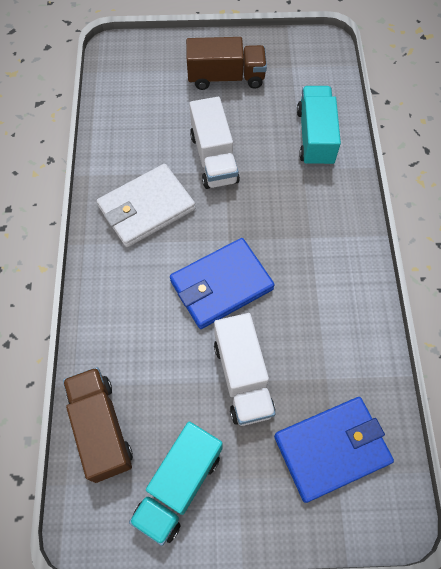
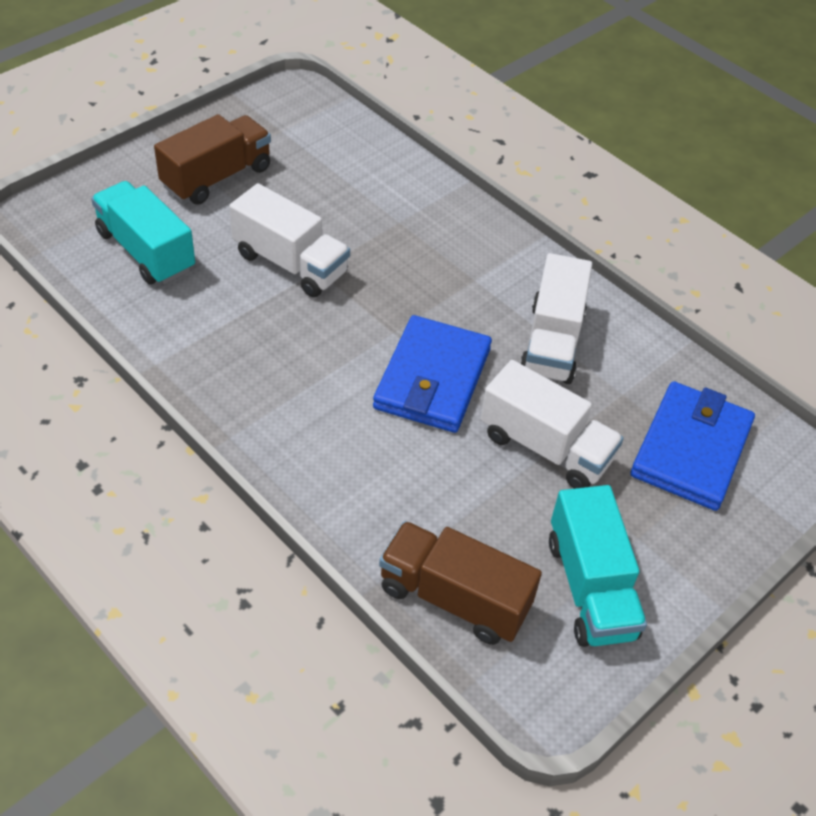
camera: 45 degrees left, 15 degrees down
white wallet [97,164,195,247] -> none
turquoise truck [297,86,341,166] -> turquoise truck moved to [91,181,195,285]
none -> white truck [520,253,592,384]

